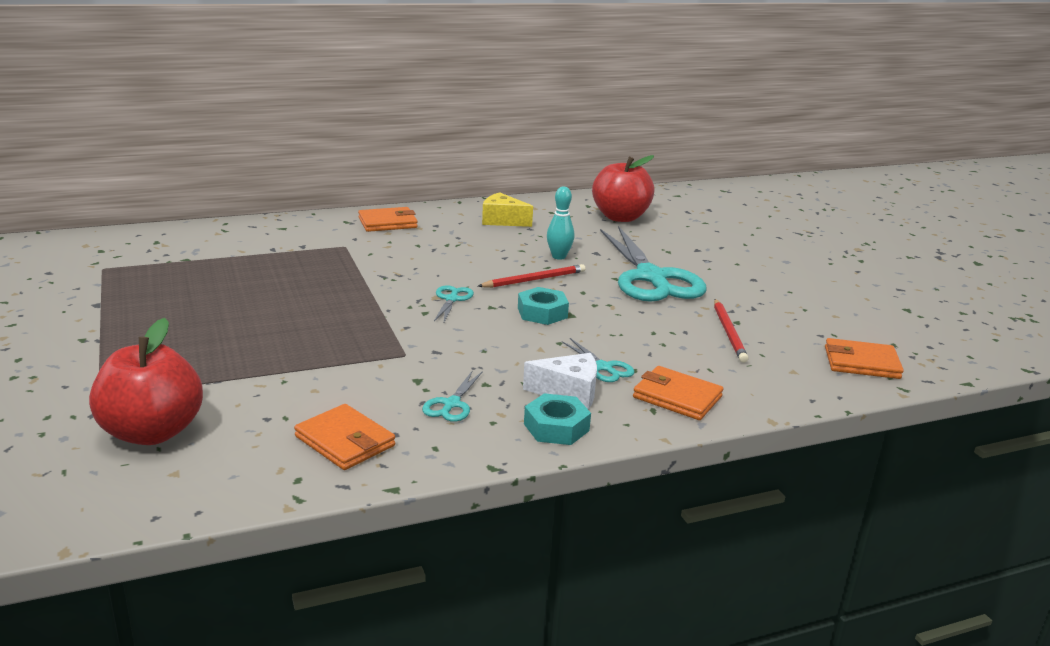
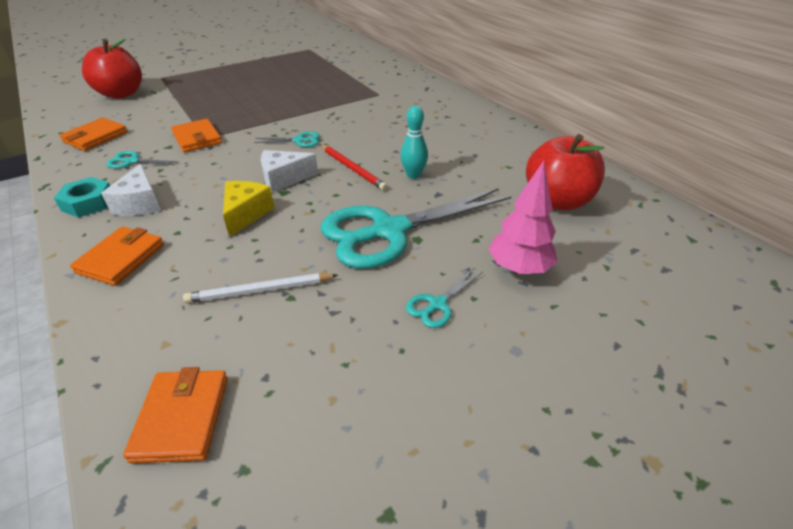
camera: 80 degrees right, 15 degrees up
orange wallet [358,207,418,232] -> orange wallet moved to [171,119,222,152]
yellow cheese [482,192,533,227] -> yellow cheese moved to [223,181,275,237]
turquoise nut [518,287,569,325] -> white cheese [261,150,318,193]
turquoise scissors [562,338,634,382] -> turquoise scissors moved to [406,267,483,328]
red pencil [714,299,749,363] -> white pencil [183,273,338,303]
none -> pink tree [488,161,558,274]

